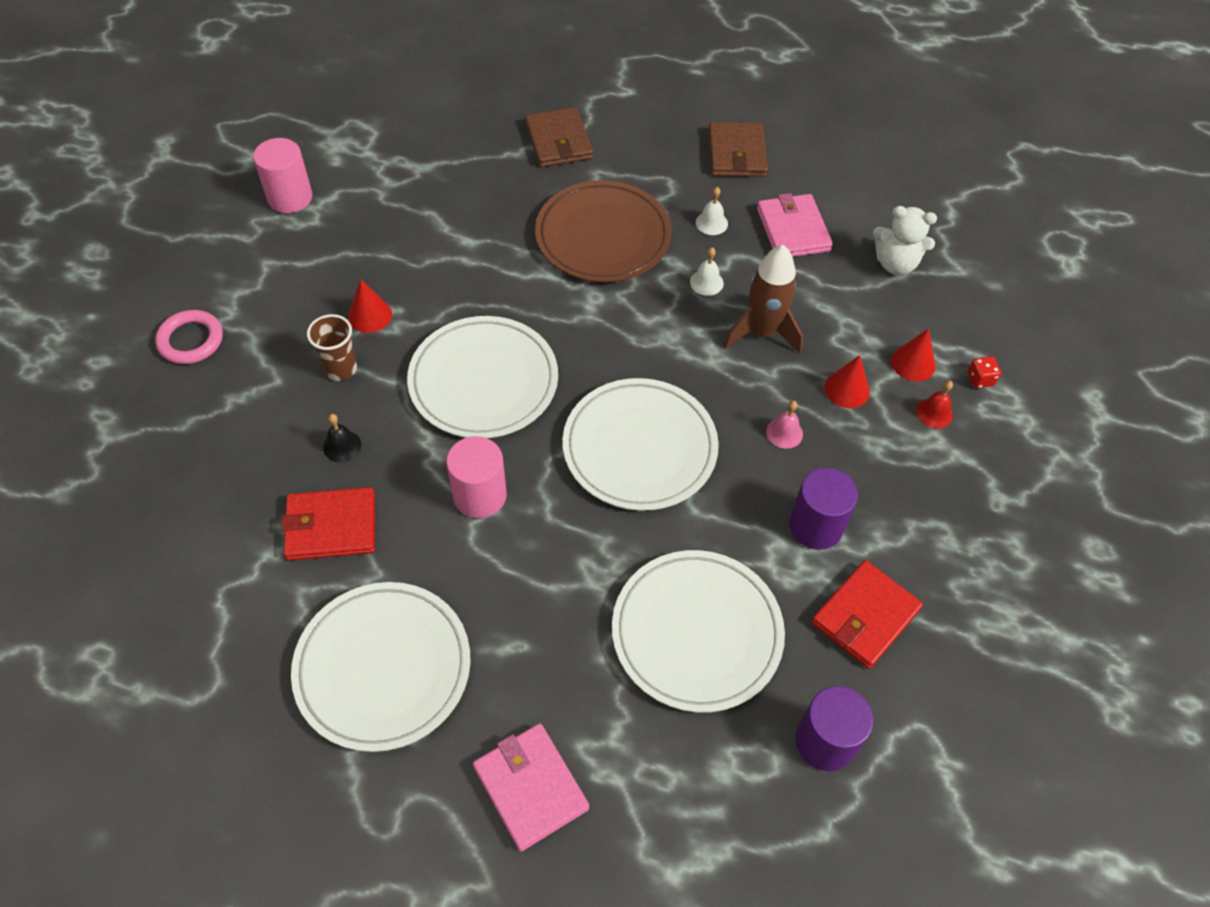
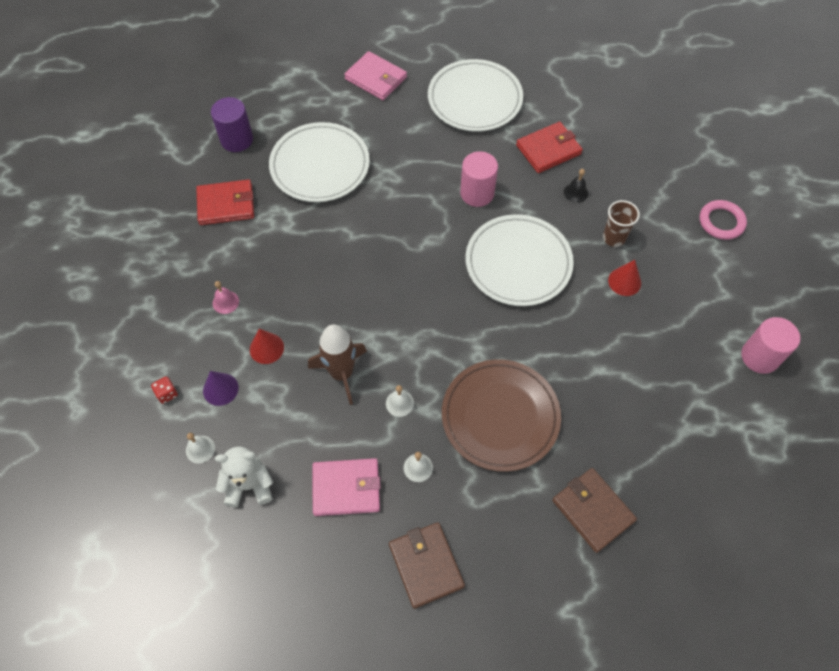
camera: 160 degrees right, 5 degrees up
white plate [563,378,719,511] -> none
pink wallet [757,193,833,257] -> pink wallet turned 60 degrees counterclockwise [312,458,381,516]
pink bell [766,401,803,449] -> pink bell moved to [213,281,239,314]
purple cylinder [790,468,858,550] -> none
red wallet [811,560,923,669] -> red wallet turned 60 degrees clockwise [196,179,254,225]
red cone [891,328,936,381] -> purple cone [203,371,239,406]
red bell [916,381,953,429] -> none
none -> white bell [186,433,215,463]

